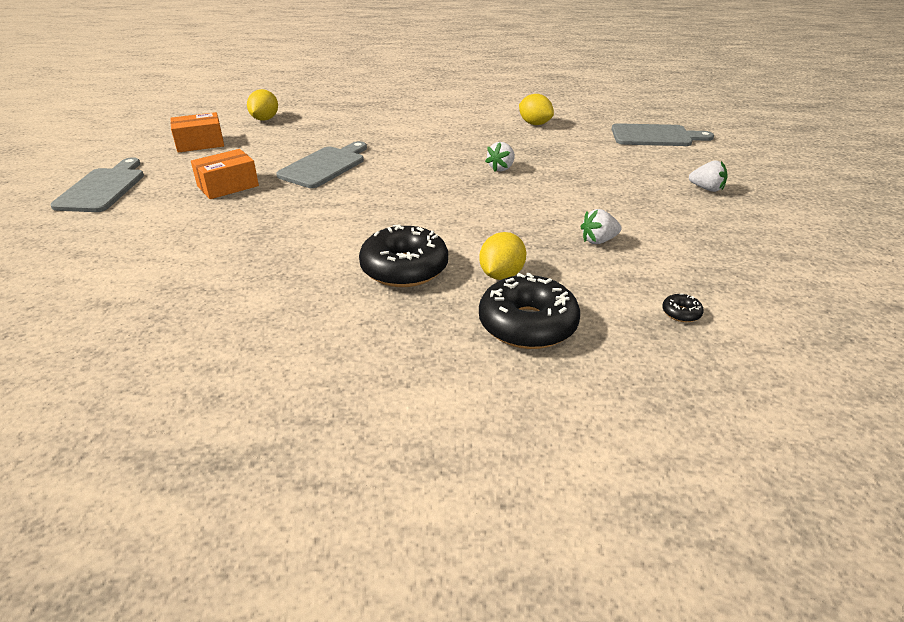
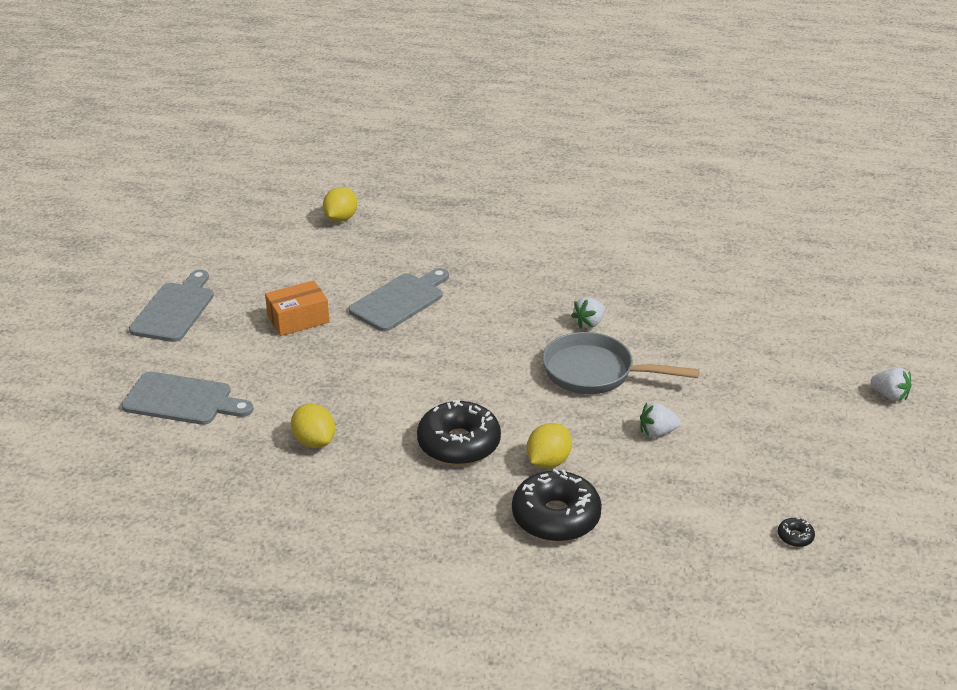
camera: 10 degrees right, 0 degrees up
orange box [170,112,224,153] -> none
yellow lemon [519,94,554,125] -> yellow lemon moved to [291,404,335,448]
grey cutting board [611,123,714,146] -> grey cutting board moved to [121,372,254,425]
black donut [662,294,704,322] -> black donut moved to [778,518,815,547]
white strawberry [689,160,728,192] -> white strawberry moved to [871,368,912,401]
none -> grey pan [543,332,700,394]

